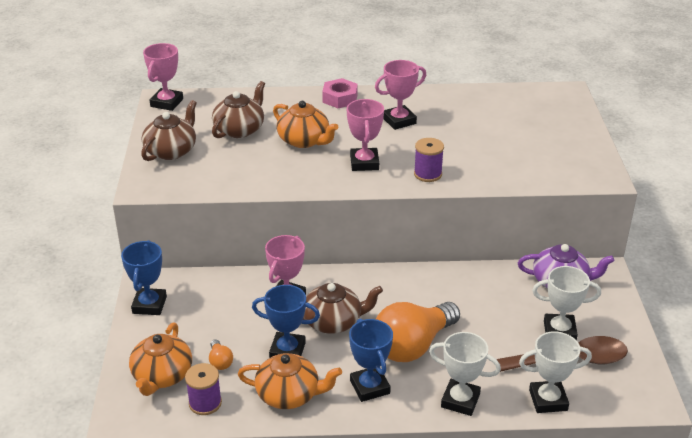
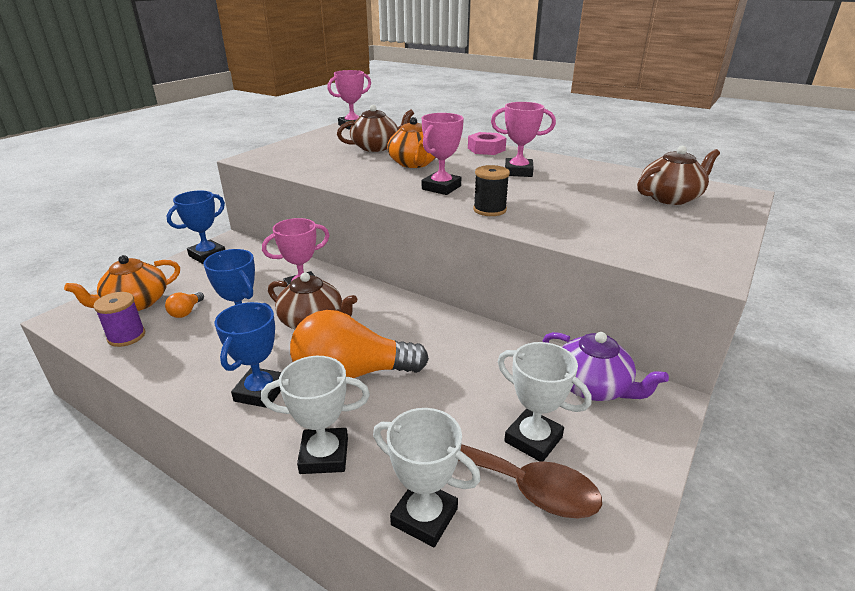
camera: 35 degrees right, 5 degrees down
brown teapot [141,100,197,161] -> brown teapot moved to [637,146,720,205]
orange teapot [238,353,342,409] -> none
purple spool [414,138,444,182] -> black spool [473,165,510,216]
white trophy [429,332,501,416] -> white trophy turned 60 degrees counterclockwise [261,356,370,474]

